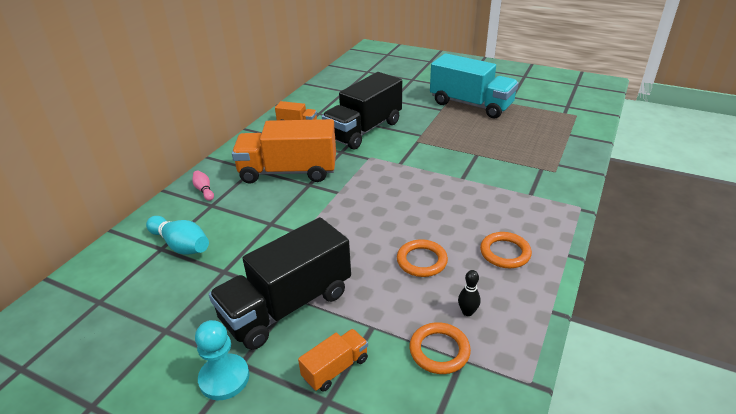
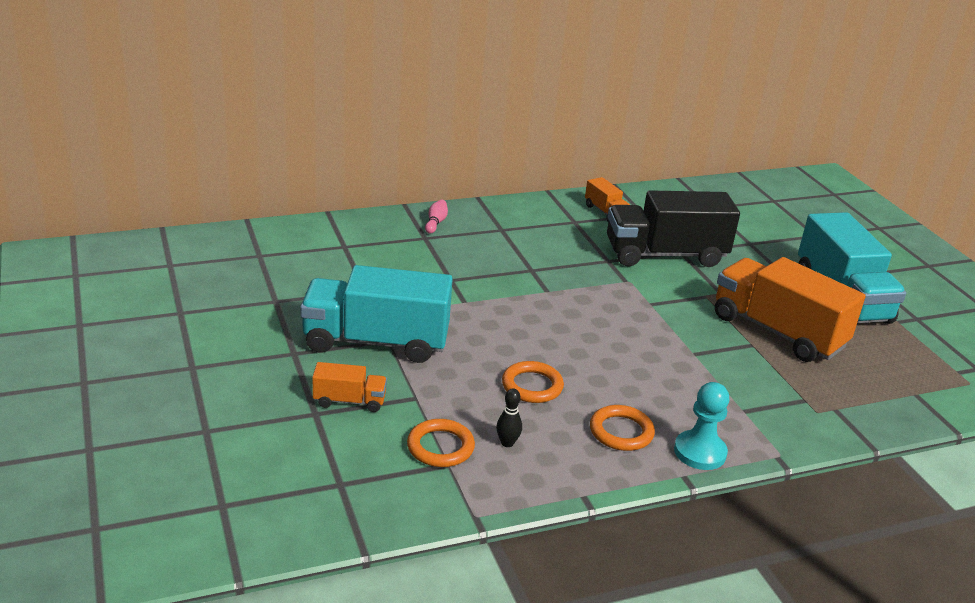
camera: 40 degrees right, 5 degrees down
turquoise bowling pin [146,216,209,255] -> none
turquoise pawn [195,320,249,400] -> turquoise pawn moved to [674,382,729,470]
black truck [209,217,351,350] -> turquoise truck [300,265,453,363]
orange truck [232,119,336,183] -> orange truck moved to [715,257,866,362]

